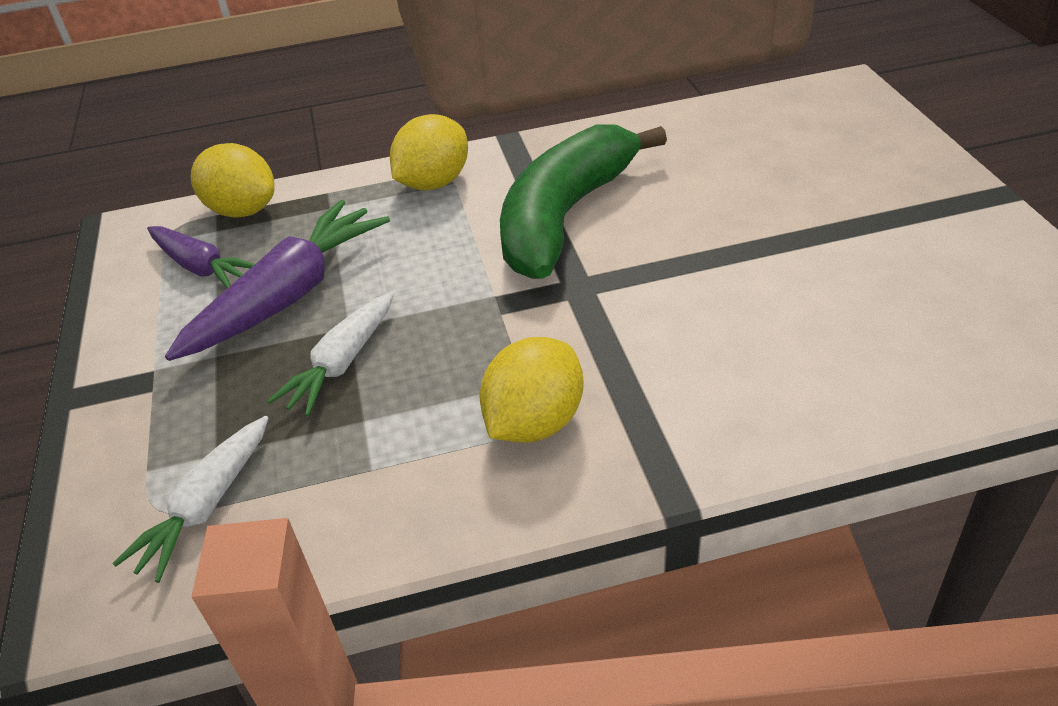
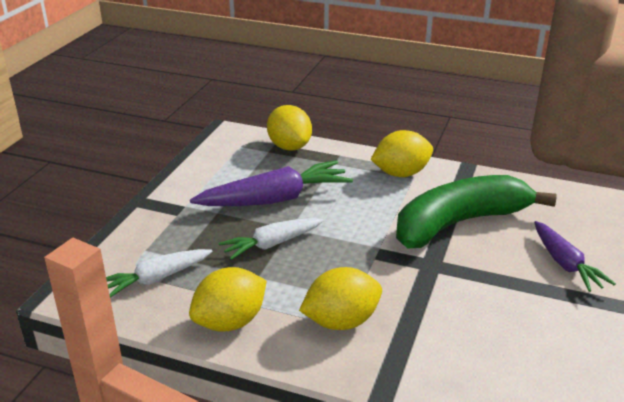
camera: 30 degrees right, 10 degrees down
purple carrot [147,226,255,288] -> purple carrot moved to [534,221,616,292]
none -> yellow lemon [189,267,266,332]

